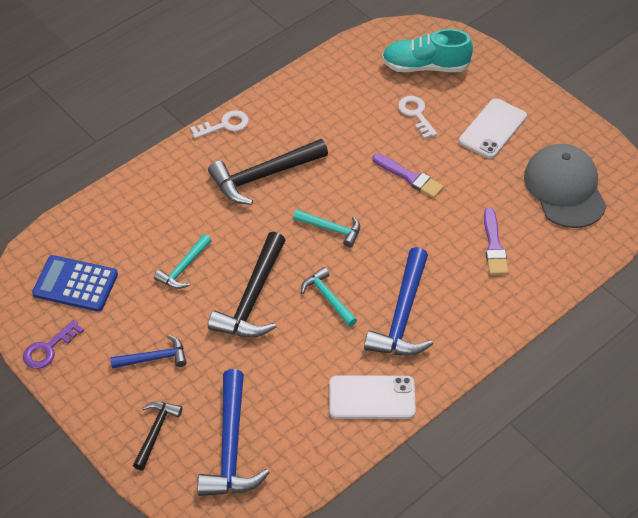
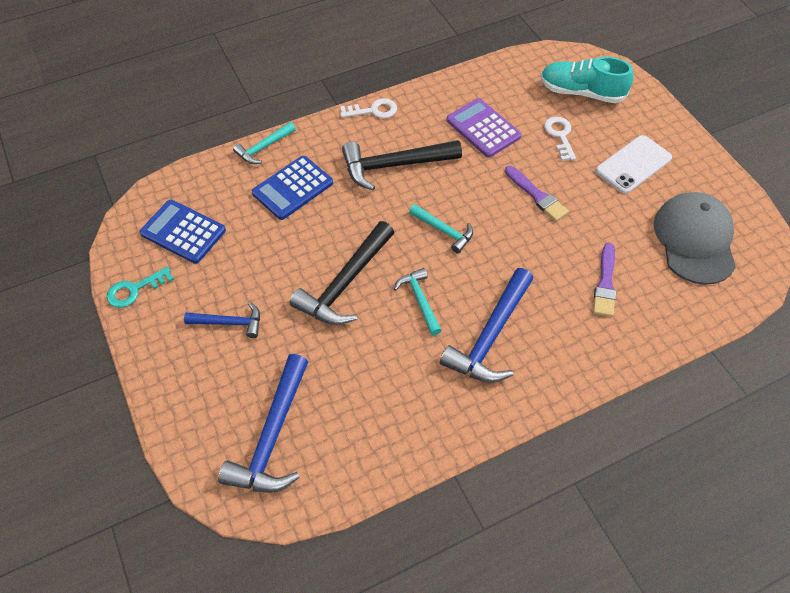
camera: 15 degrees right, 5 degrees up
purple key [23,320,84,369] -> turquoise key [107,267,174,308]
black hammer [133,402,182,470] -> none
turquoise hammer [154,234,212,289] -> turquoise hammer moved to [233,122,296,164]
white phone [329,375,416,419] -> none
none -> blue calculator [252,156,333,220]
none -> purple calculator [446,98,521,158]

